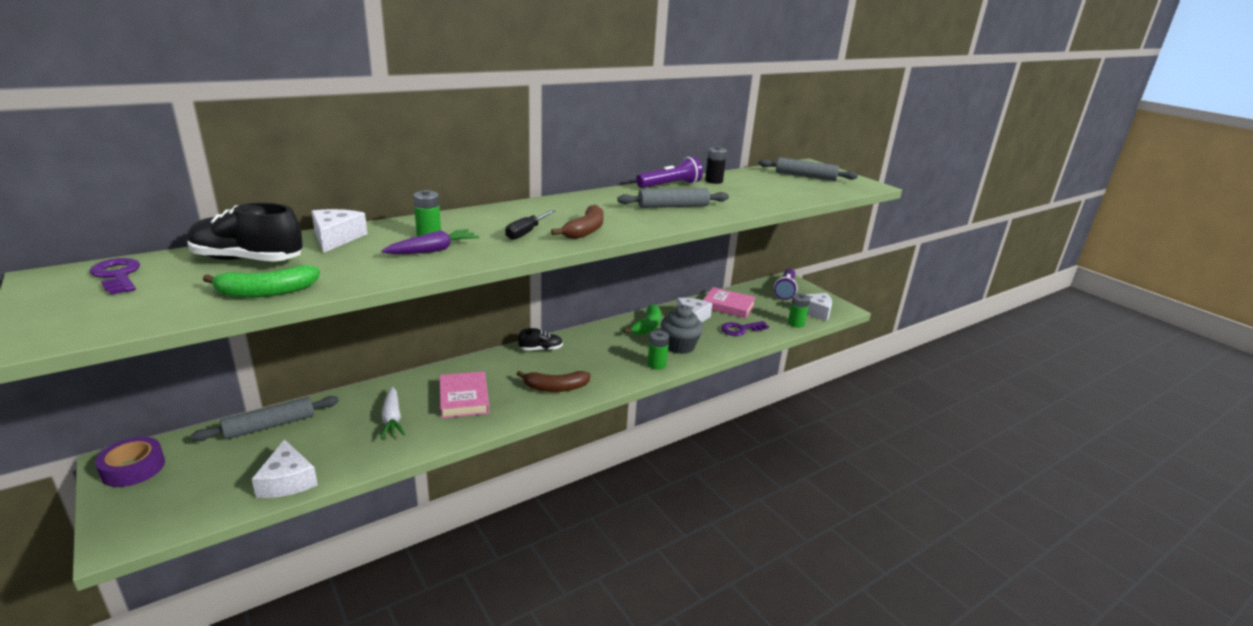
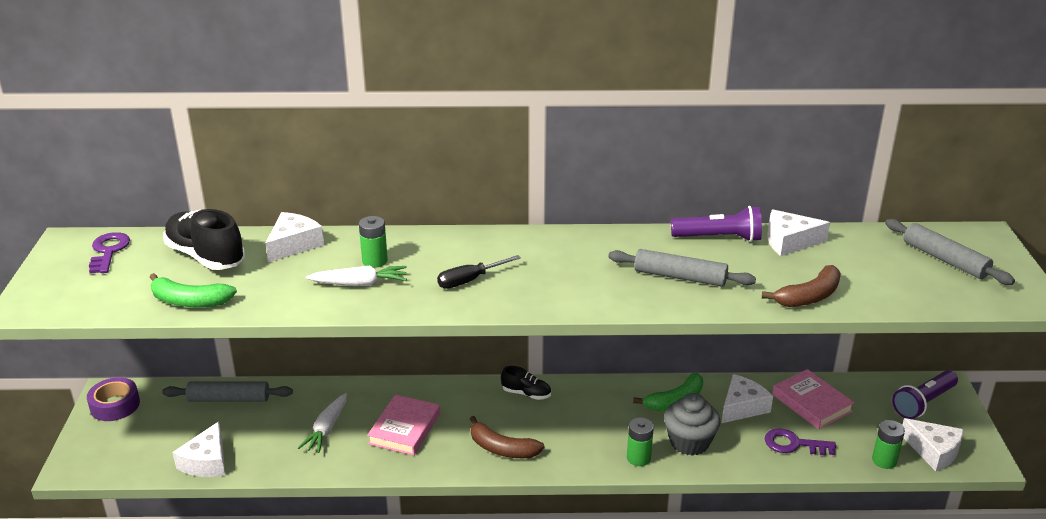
camera: 35 degrees right, 5 degrees up
purple carrot [382,229,479,254] -> white carrot [306,266,407,286]
brown banana [551,205,604,239] -> brown banana moved to [762,265,841,307]
black battery [705,146,727,184] -> white cheese [768,210,830,256]

